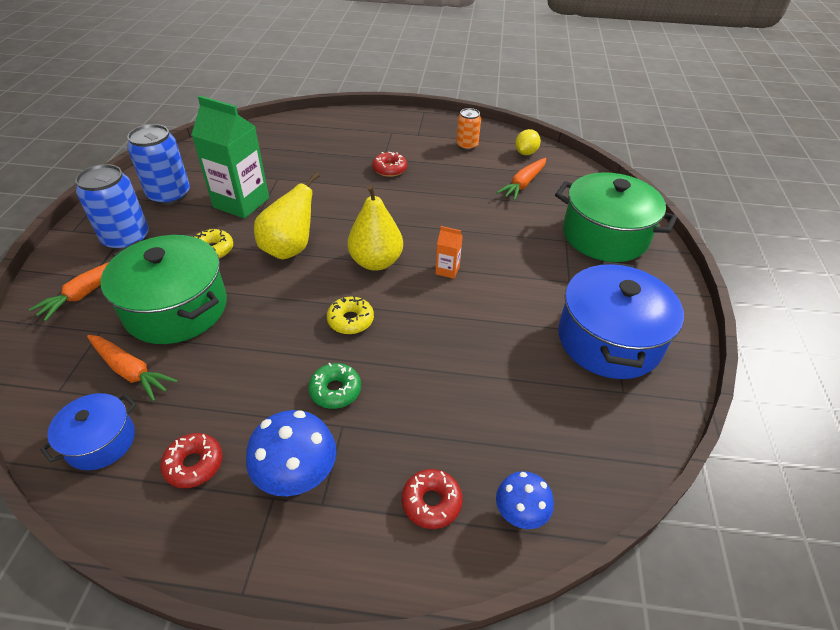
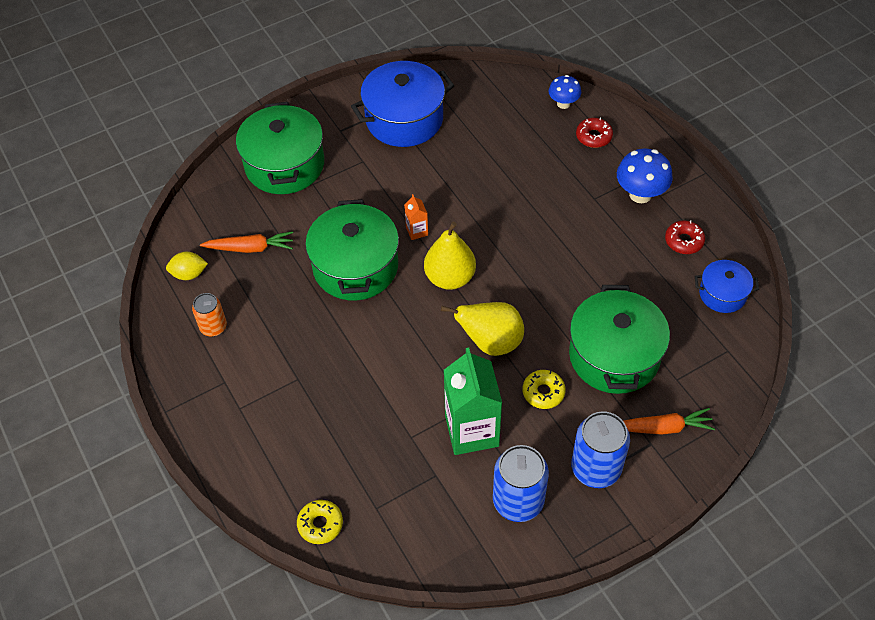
camera: 125 degrees left, 10 degrees up
orange carrot [87,335,178,401] -> none
green donut [308,363,361,409] -> none
yellow donut [327,297,374,334] -> yellow donut moved to [297,500,343,544]
red donut [372,152,407,177] -> none
none -> green pot [305,199,399,300]

